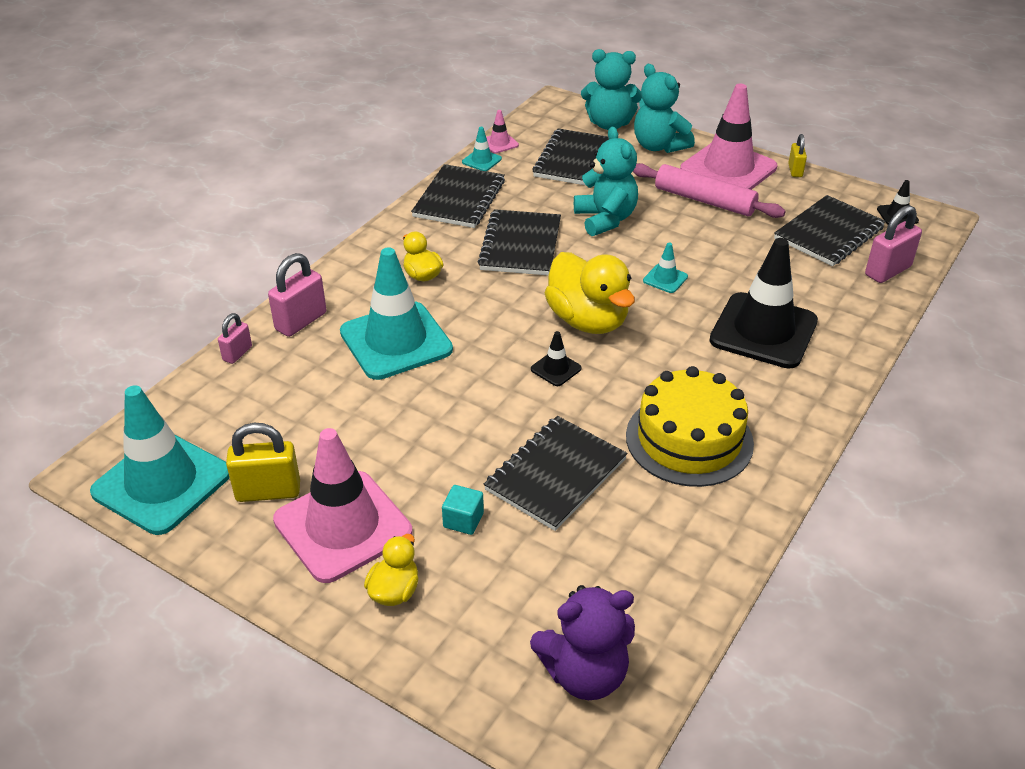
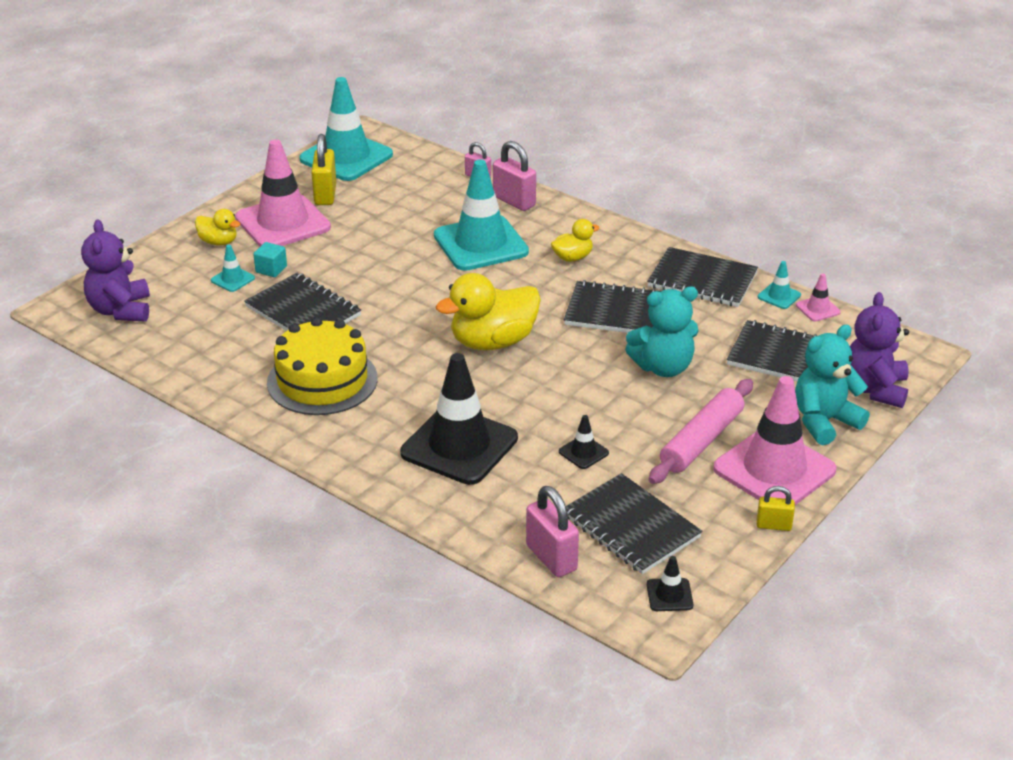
camera: 95 degrees right, 5 degrees down
black traffic cone [531,331,582,386] -> black traffic cone moved to [559,415,609,469]
turquoise teddy bear [581,49,642,130] -> purple teddy bear [850,292,909,408]
turquoise traffic cone [643,242,688,293] -> turquoise traffic cone moved to [211,245,255,292]

